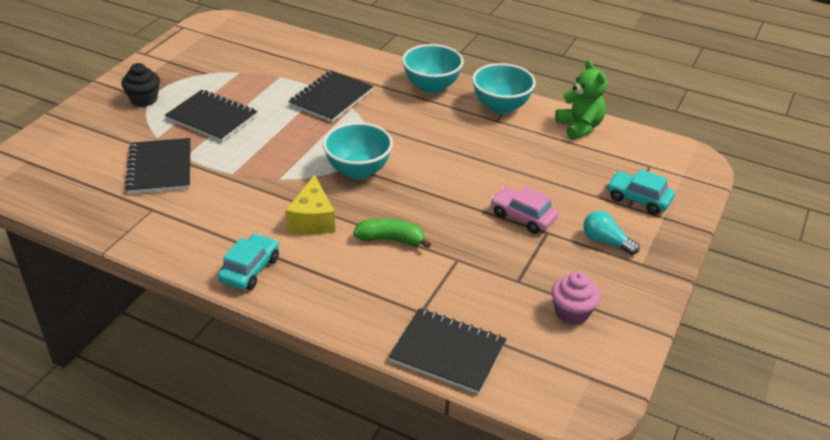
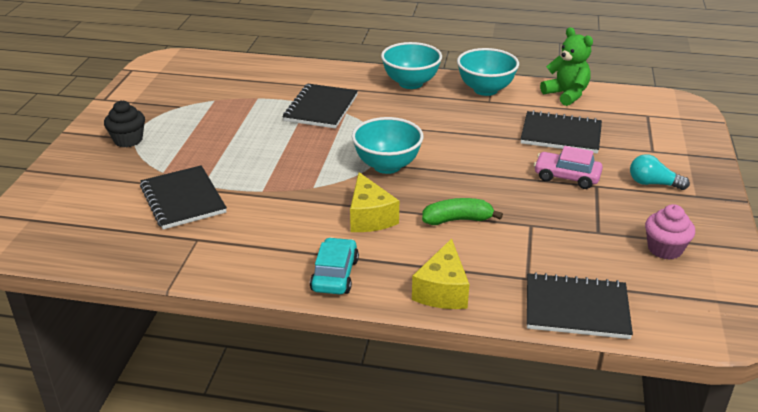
camera: 15 degrees left, 5 degrees down
black notebook [165,90,258,142] -> black notebook moved to [520,110,602,154]
turquoise car [607,169,675,215] -> none
none -> yellow cheese [412,238,469,309]

